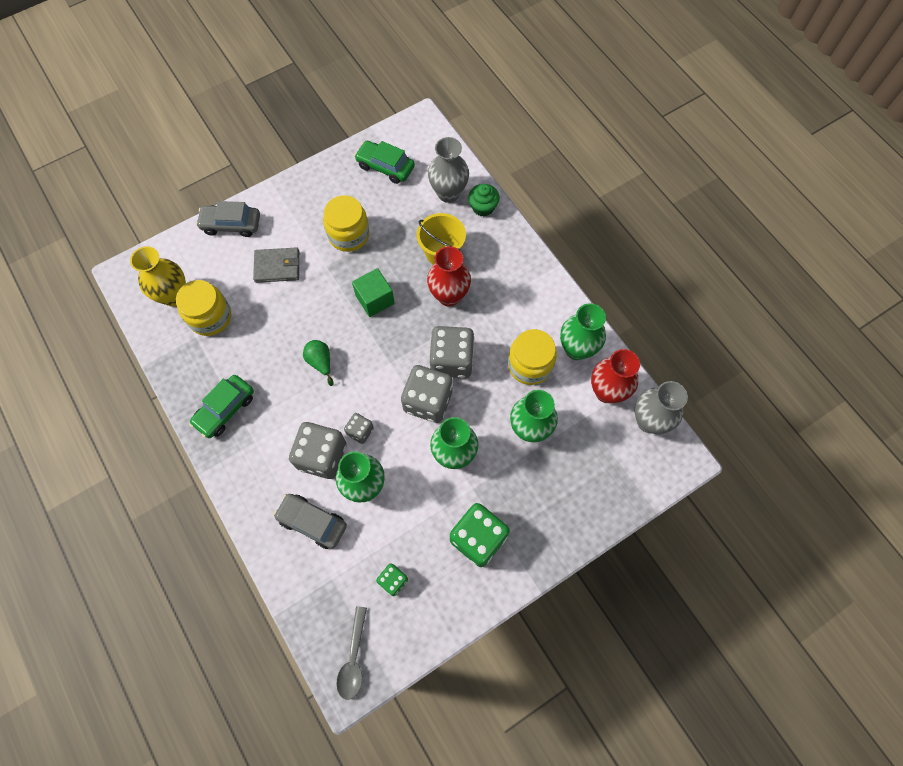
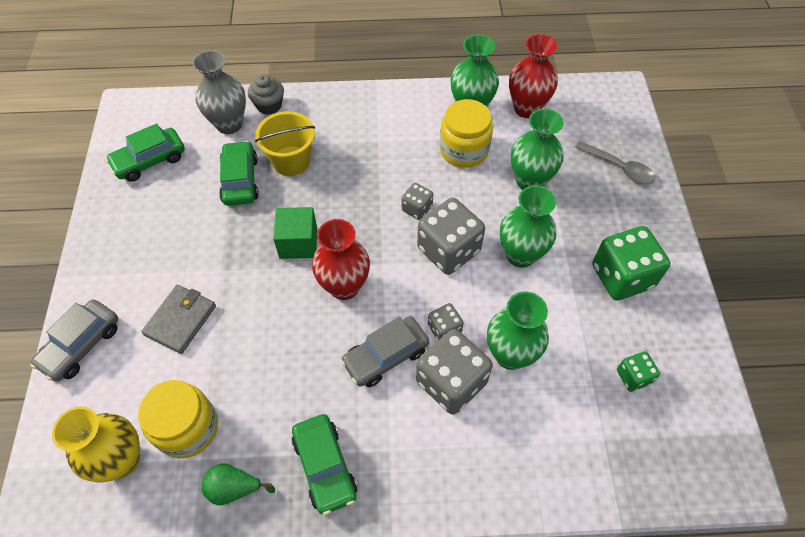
camera: 60 degrees left, 10 degrees down
grey car [273,494,347,549] -> grey car moved to [340,316,429,387]
green pear [303,340,333,386] -> green pear moved to [202,463,275,506]
yellow jar [323,195,370,252] -> none
grey spoon [337,606,367,700] -> grey spoon moved to [575,141,655,184]
red vase [427,246,471,306] -> red vase moved to [312,219,370,300]
grey dice [430,326,474,378] -> grey dice [402,183,433,220], size x0.51
green cupcake [468,184,500,217] -> grey cupcake [248,74,284,115]
grey vase [635,381,688,434] -> none
none -> green car [219,141,259,206]

